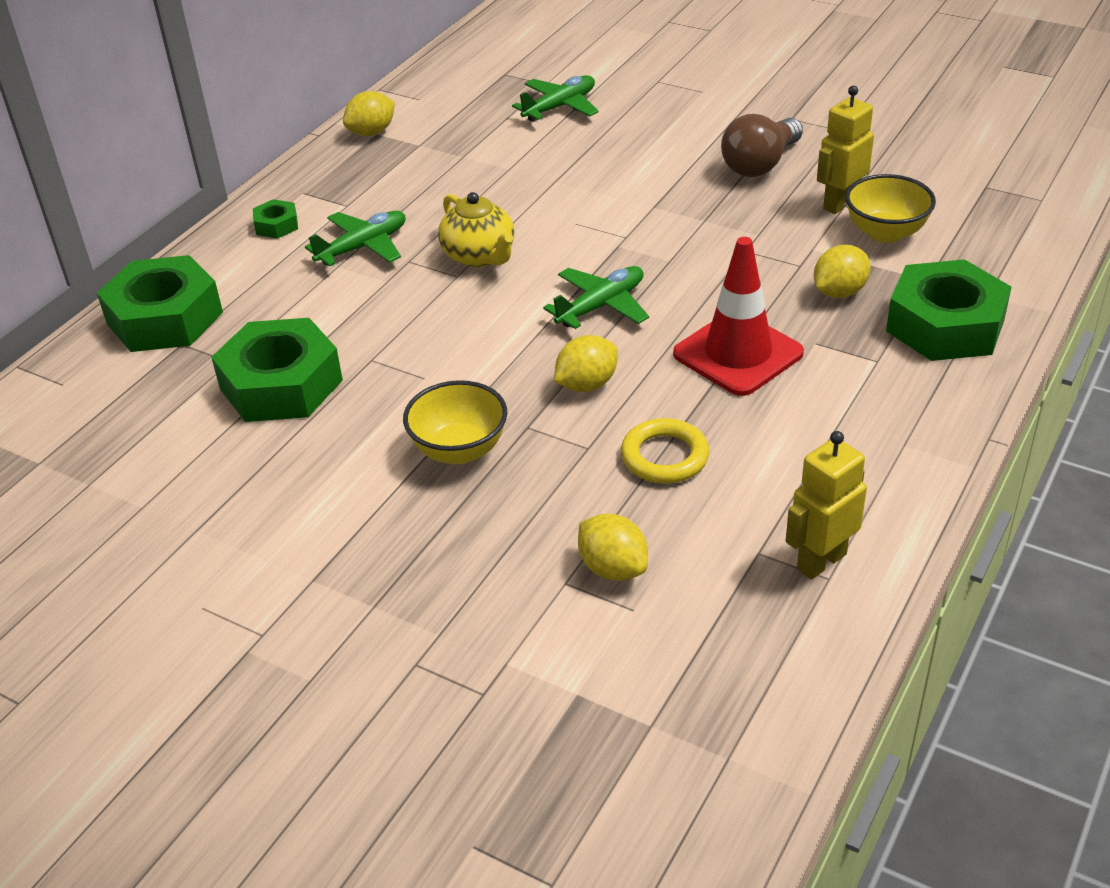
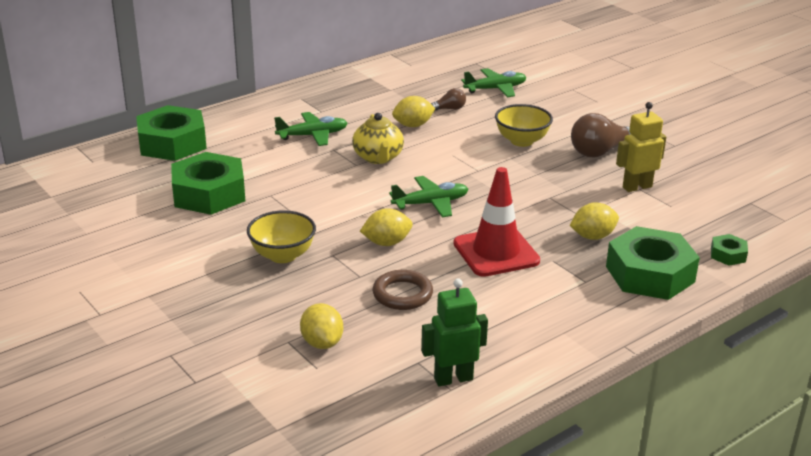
camera: 20 degrees right, 10 degrees down
green nut [253,199,298,239] -> green nut moved to [711,234,748,266]
yellow lemon [343,91,395,136] -> yellow lemon moved to [392,96,436,127]
yellow ring [621,418,709,483] -> brown ring [373,270,433,310]
yellow robot [786,431,867,580] -> green robot [421,278,488,386]
yellow bowl [846,174,936,243] -> yellow bowl moved to [495,104,553,147]
none -> brown light bulb [430,88,466,111]

